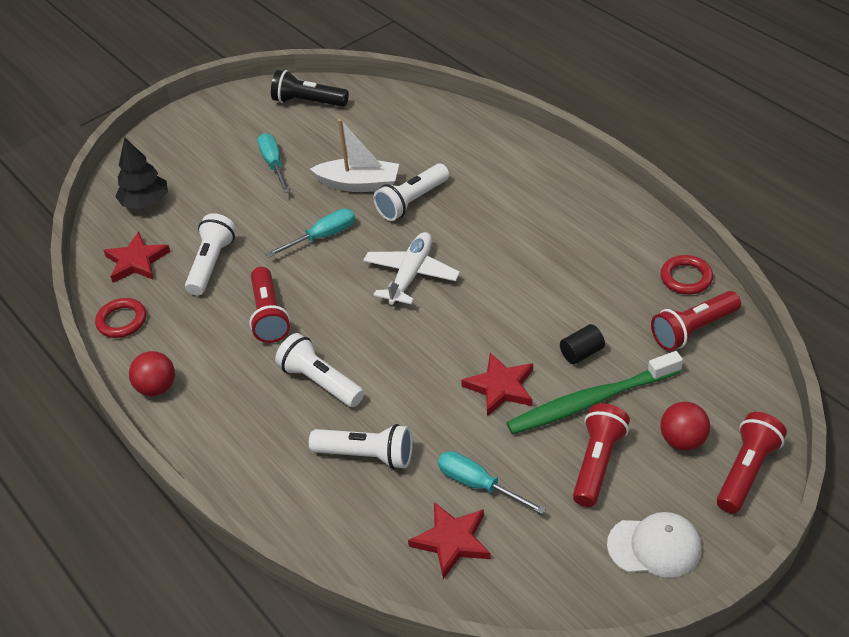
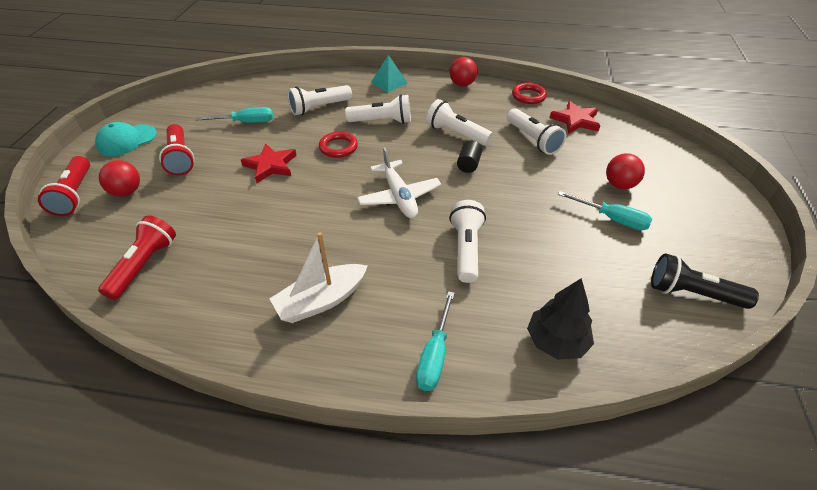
camera: 135 degrees right, 0 degrees up
black tree [115,137,168,209] -> black tree moved to [527,278,594,360]
red flashlight [249,267,290,343] -> white flashlight [426,99,493,146]
turquoise screwdriver [266,209,355,258] -> turquoise screwdriver moved to [416,291,455,391]
black flashlight [271,70,349,107] -> black flashlight turned 135 degrees counterclockwise [651,253,759,309]
white boat [310,119,399,192] -> white boat moved to [269,232,367,323]
red star [408,502,491,579] -> none
green toothbrush [507,351,683,434] -> none
black cylinder [560,324,605,364] -> black cylinder moved to [457,140,482,173]
white cap [607,512,702,578] -> turquoise cap [95,122,157,156]
red ring [660,255,713,294] -> red ring moved to [319,131,358,158]
none -> turquoise pyramid [371,55,407,92]
none -> red ball [606,153,645,189]

